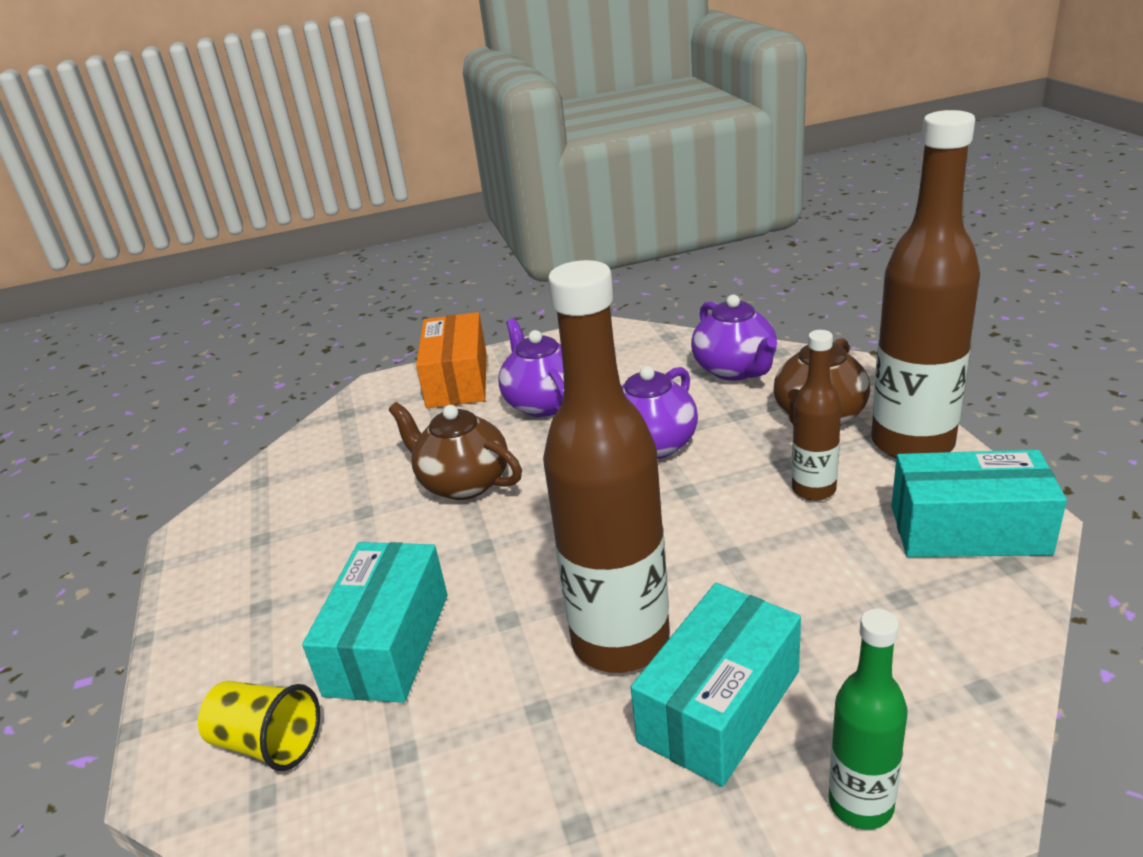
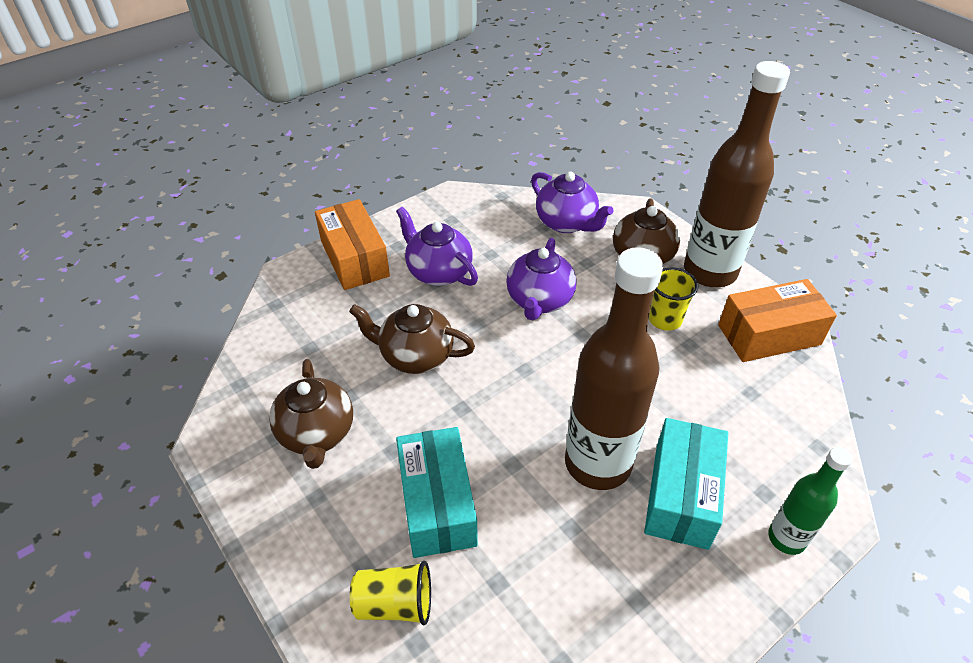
camera: 25 degrees left, 15 degrees up
brown bottle [792,330,841,501] -> yellow cup [649,267,698,331]
turquoise box [892,450,1067,557] -> orange box [718,279,837,362]
none -> brown teapot [269,359,353,469]

